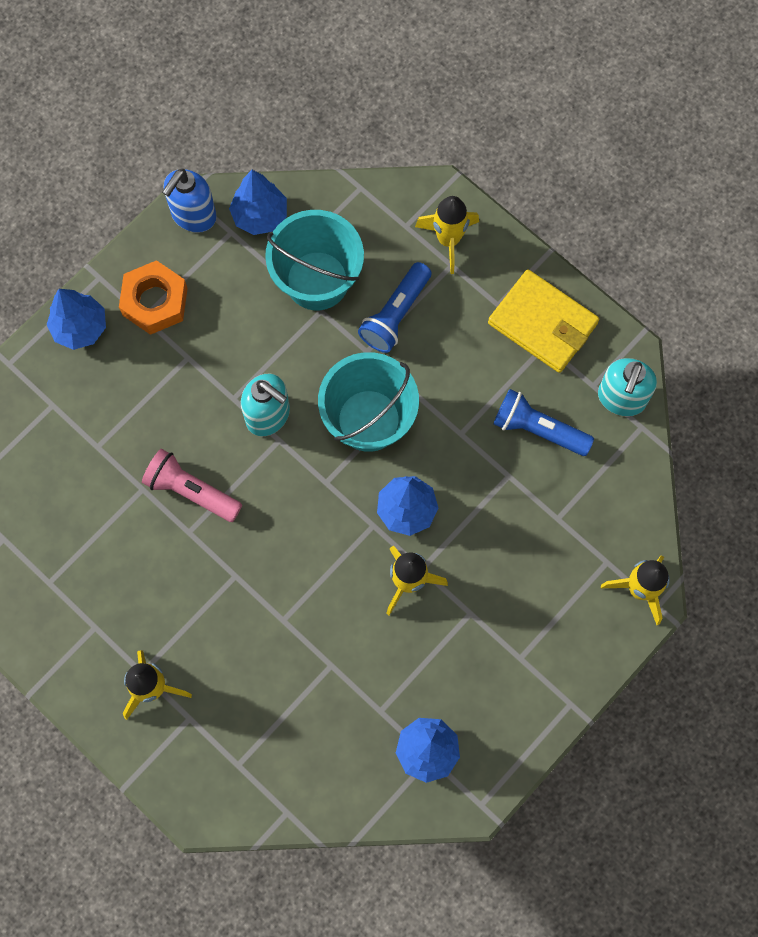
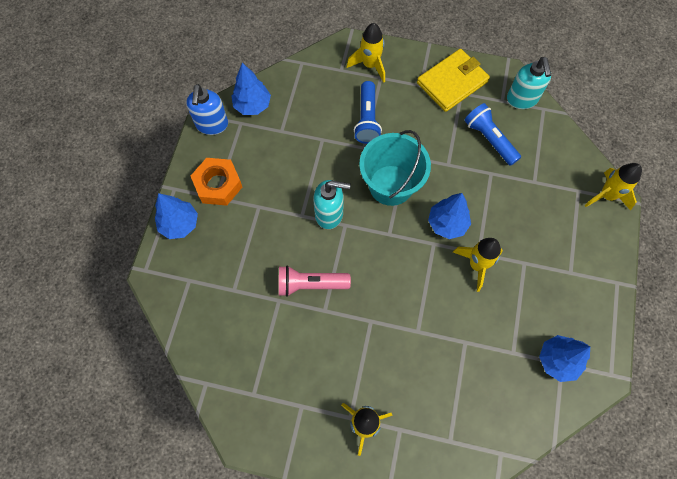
camera: 30 degrees left, 5 degrees down
turquoise bucket [265,210,364,310] -> none
yellow wallet [488,269,599,373] -> yellow wallet turned 45 degrees counterclockwise [417,49,490,112]
blue flashlight [493,389,594,456] -> blue flashlight turned 60 degrees clockwise [464,103,521,166]

